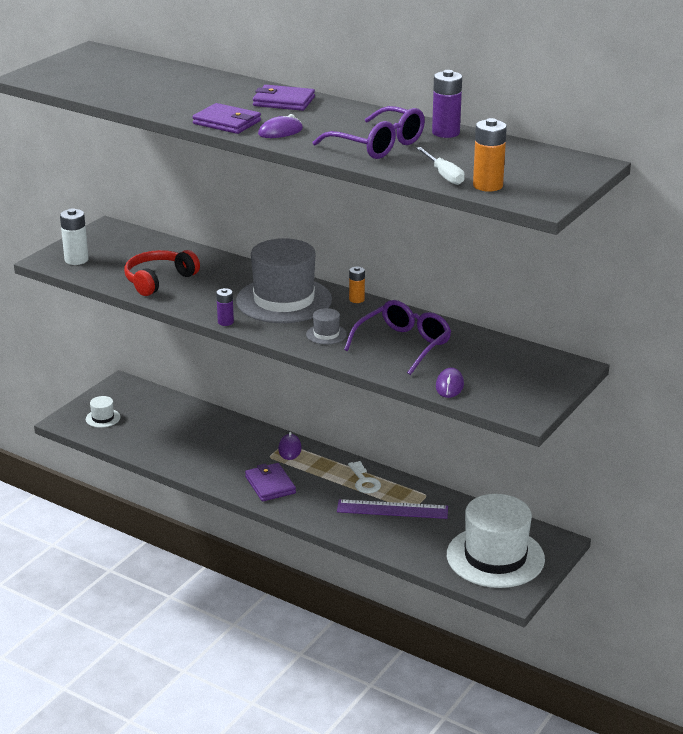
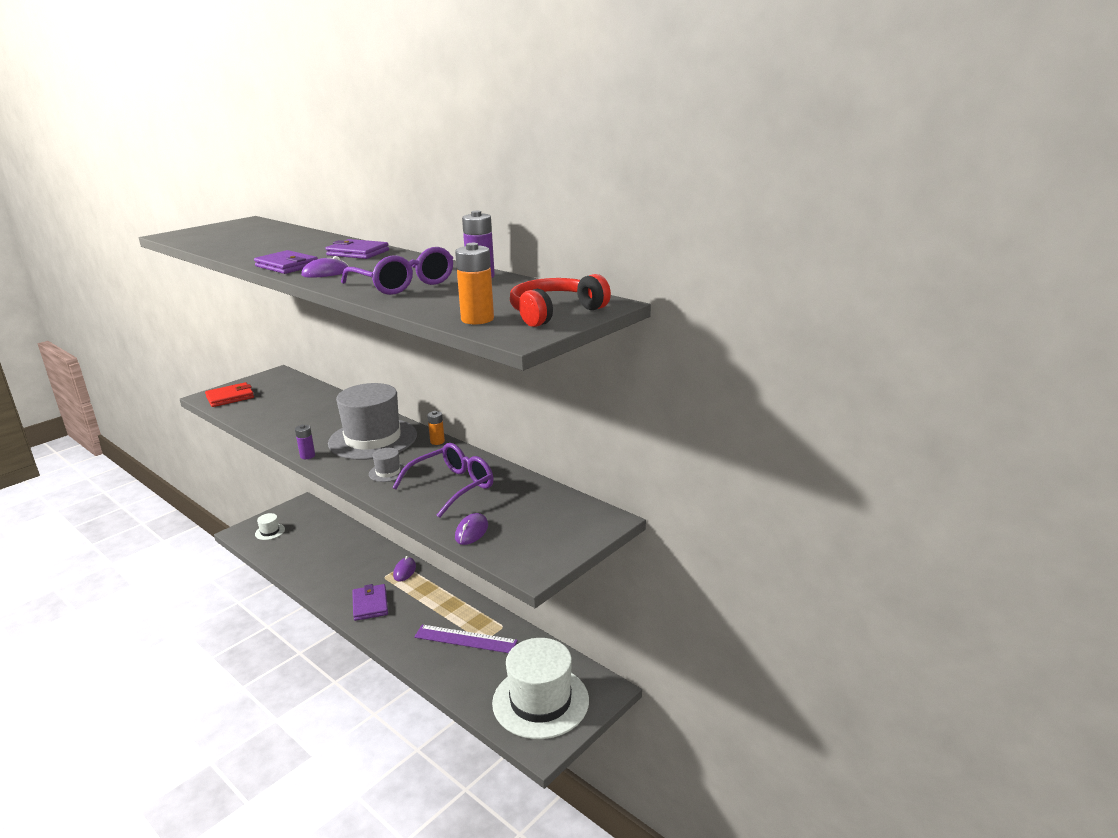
camera: 10 degrees right, 5 degrees down
white battery [60,208,89,265] -> red wallet [205,382,254,407]
red headphones [124,250,200,296] -> red headphones moved to [510,274,611,327]
white key [348,461,381,493] -> none
white screwdriver [416,147,465,185] -> none

